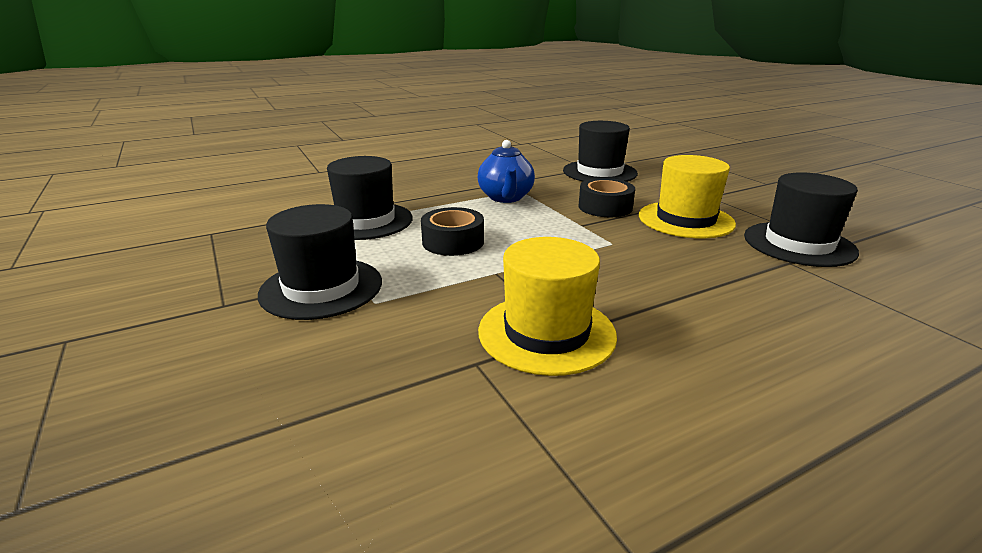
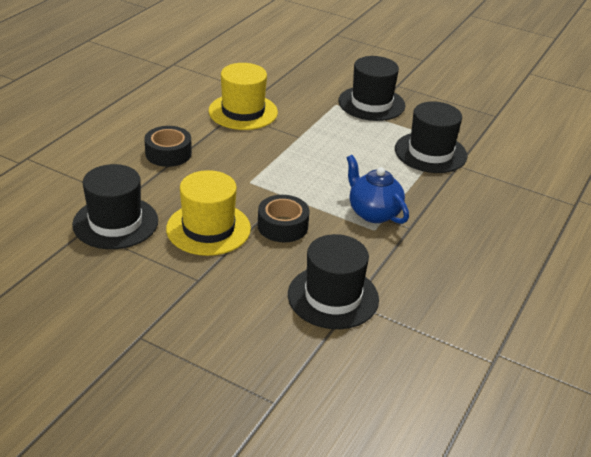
camera: 145 degrees right, 10 degrees up
black tape [421,207,484,256] -> black tape moved to [144,126,192,167]

